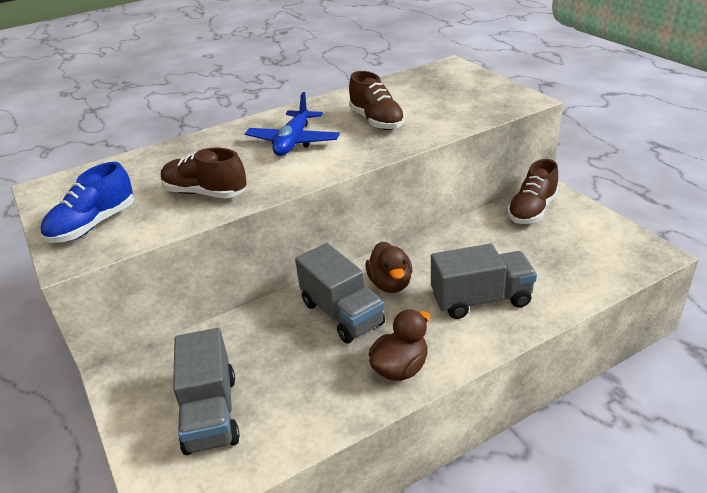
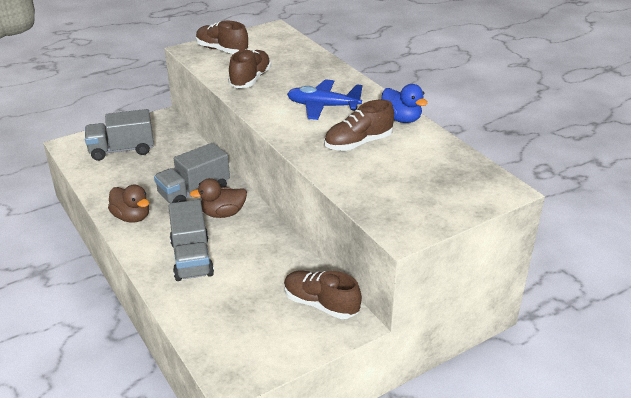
camera: 85 degrees right, 0 degrees up
blue shoe [41,162,134,243] -> brown shoe [196,21,248,54]
none -> blue duck [381,84,428,123]

